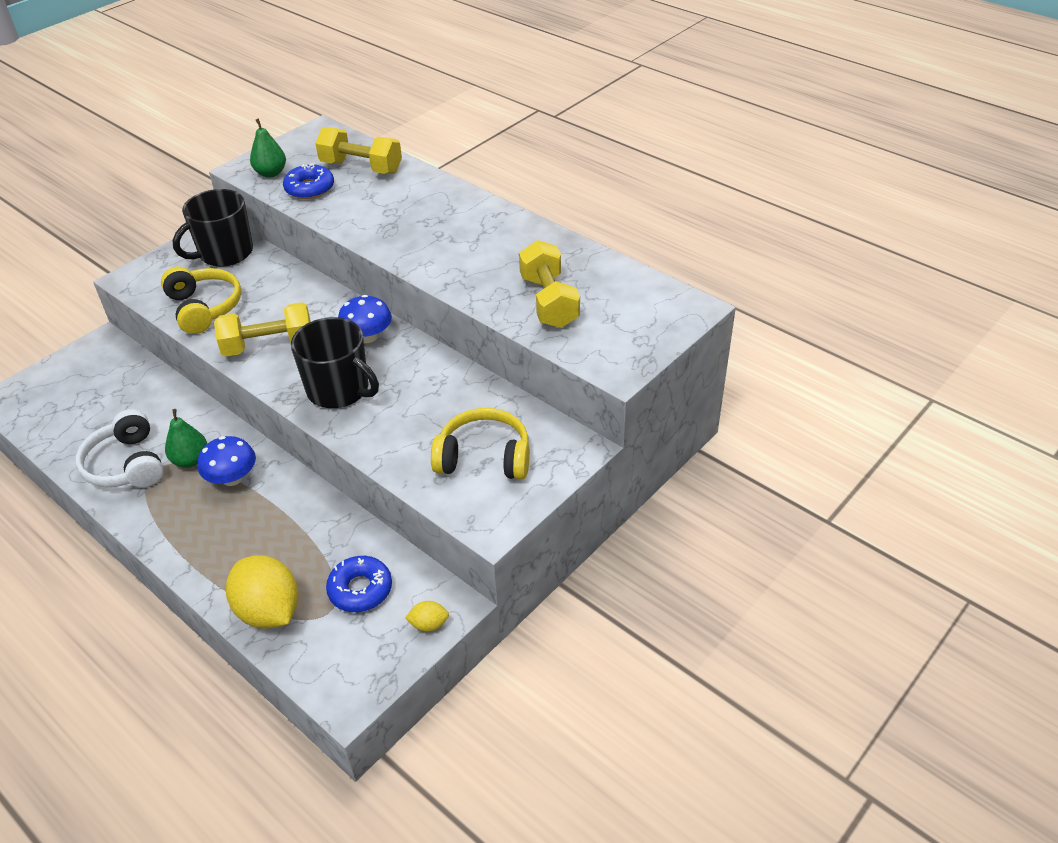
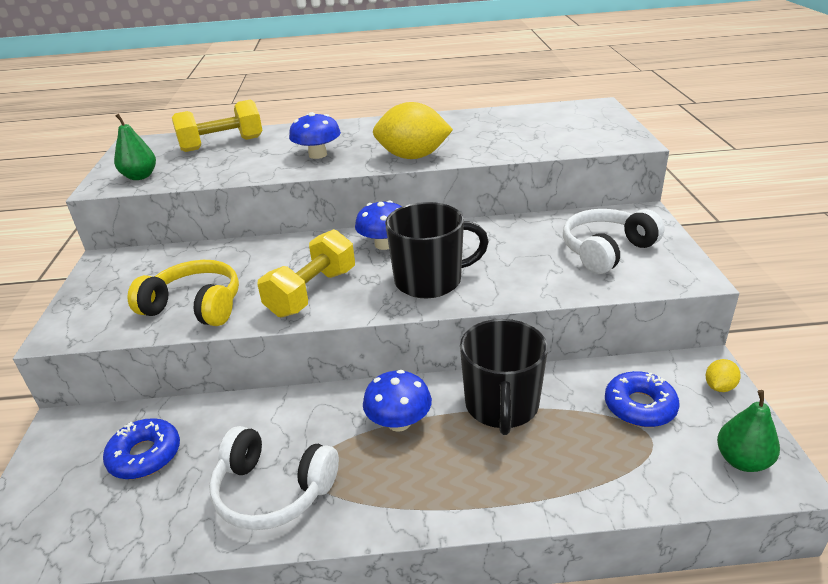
camera: 45 degrees left, 10 degrees down
green pear [165,409,207,468] -> green pear moved to [717,390,780,472]
black mug [173,189,253,267] -> black mug moved to [460,319,548,435]
yellow lemon [226,556,299,629] -> yellow lemon moved to [373,102,453,159]
blue donut [283,163,334,199] -> blue donut moved to [103,418,180,479]
yellow headphones [431,408,530,480] -> white headphones [563,209,665,274]
yellow dumbbell [519,240,580,328] -> none
none -> blue mushroom [289,112,341,159]

